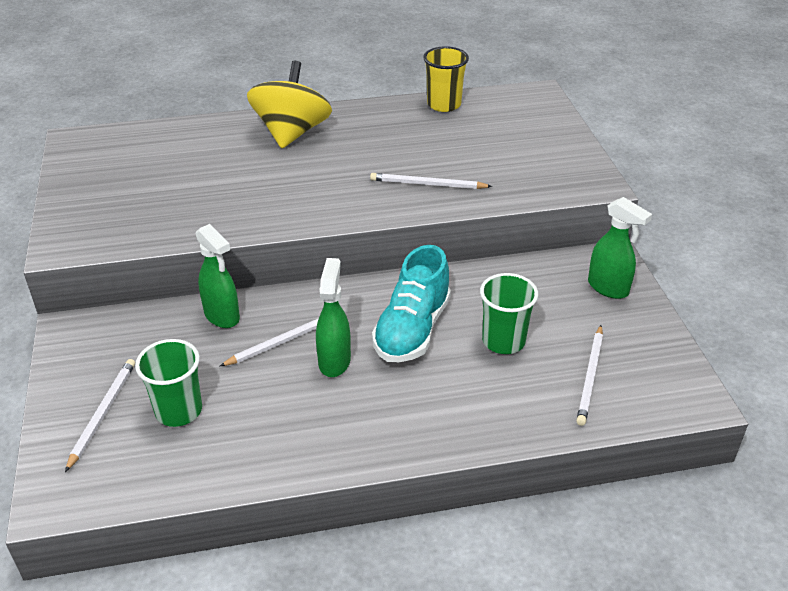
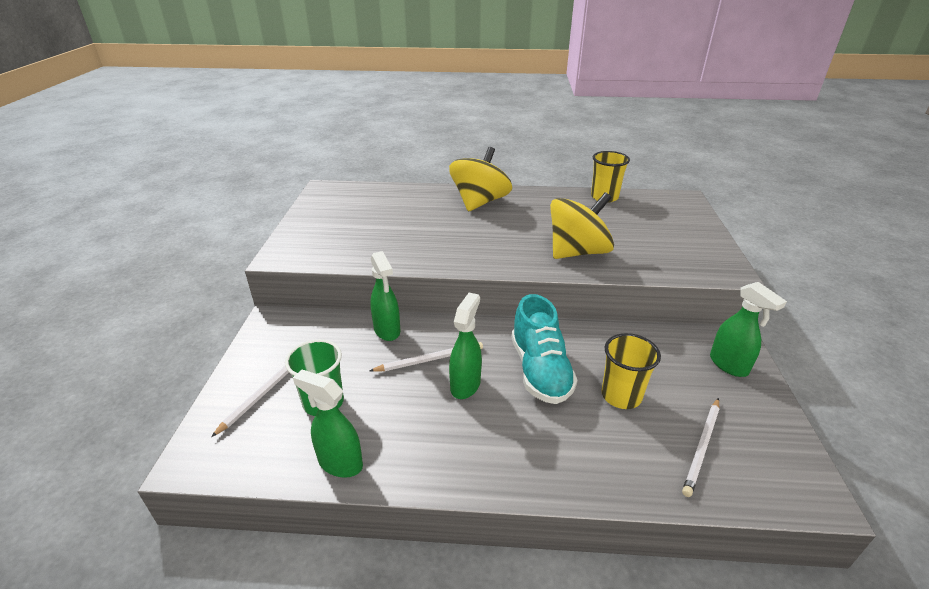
camera: 15 degrees right, 5 degrees down
white pencil [370,173,492,189] -> yellow spinning top [550,192,614,259]
turquoise shoe [372,245,451,362] -> turquoise shoe turned 45 degrees counterclockwise [511,294,578,404]
green cup [480,273,538,354] -> yellow cup [602,333,661,409]
none -> green spray bottle [293,370,363,478]

